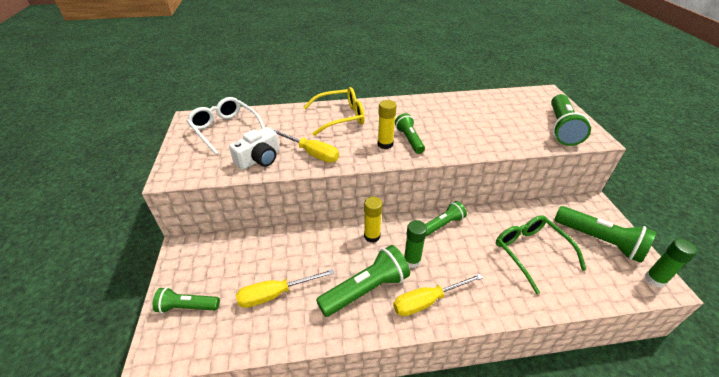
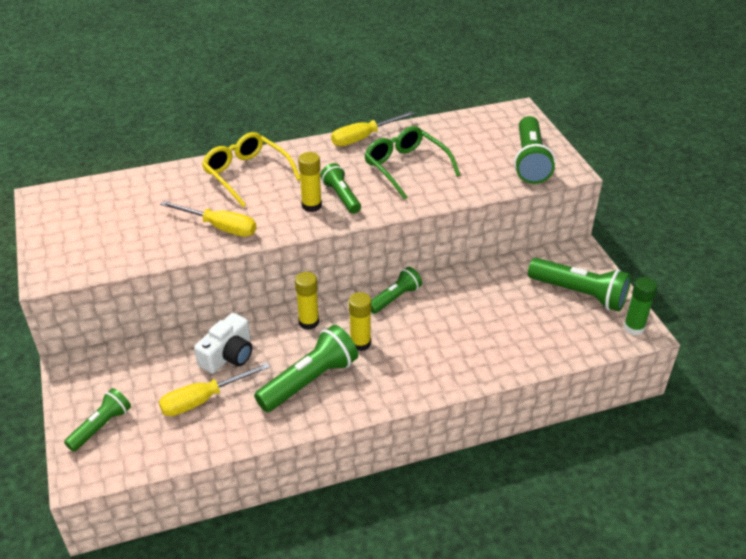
camera: 10 degrees left, 0 degrees up
green flashlight [152,287,220,313] -> green flashlight turned 135 degrees clockwise [64,388,131,452]
white glasses [186,97,265,155] -> none
white camera [229,127,280,170] -> white camera moved to [194,313,252,374]
yellow glasses [303,87,365,136] -> yellow glasses turned 105 degrees counterclockwise [202,132,300,207]
yellow screwdriver [393,273,483,316] -> yellow screwdriver moved to [331,111,414,146]
green glue stick [404,220,427,268] -> yellow glue stick [349,292,371,351]
green glasses [496,215,586,294] -> green glasses moved to [364,126,460,200]

